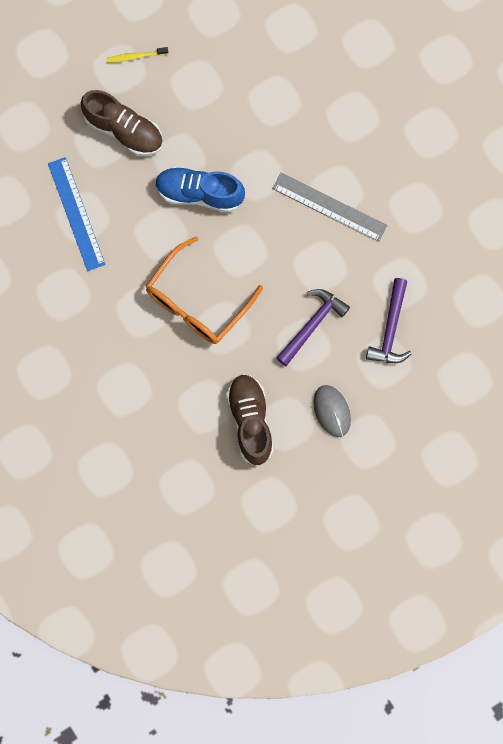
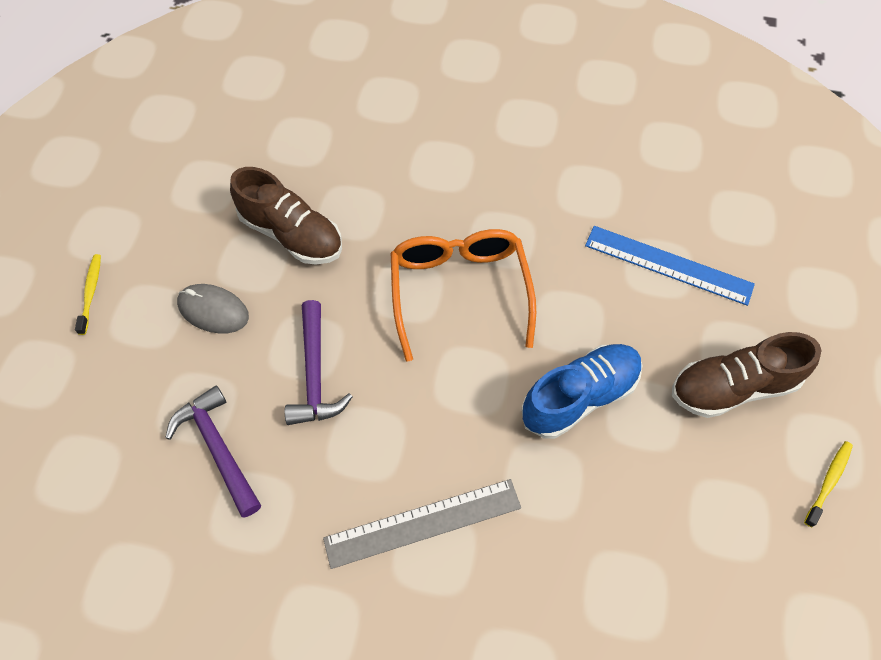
camera: 135 degrees right, 15 degrees down
none -> yellow toothbrush [75,254,101,335]

